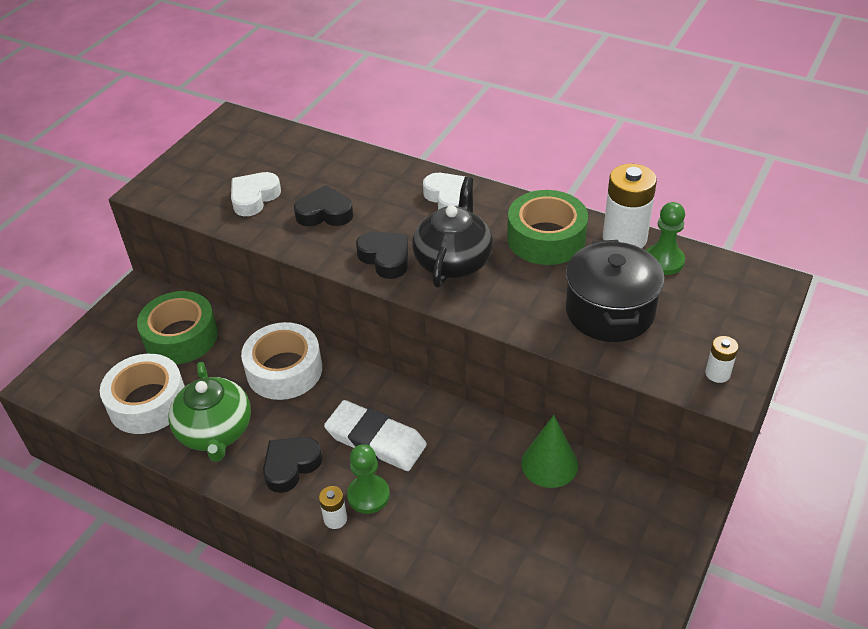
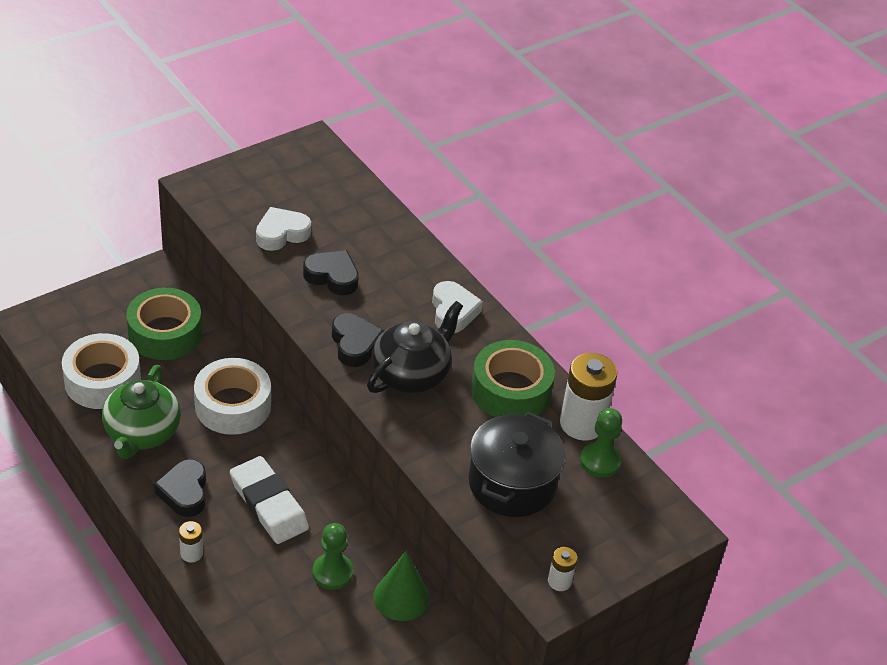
camera: 20 degrees right, 0 degrees up
black heart [263,437,323,493] -> black heart turned 75 degrees counterclockwise [154,459,206,517]
green pawn [347,444,390,514] -> green pawn moved to [313,523,353,590]

